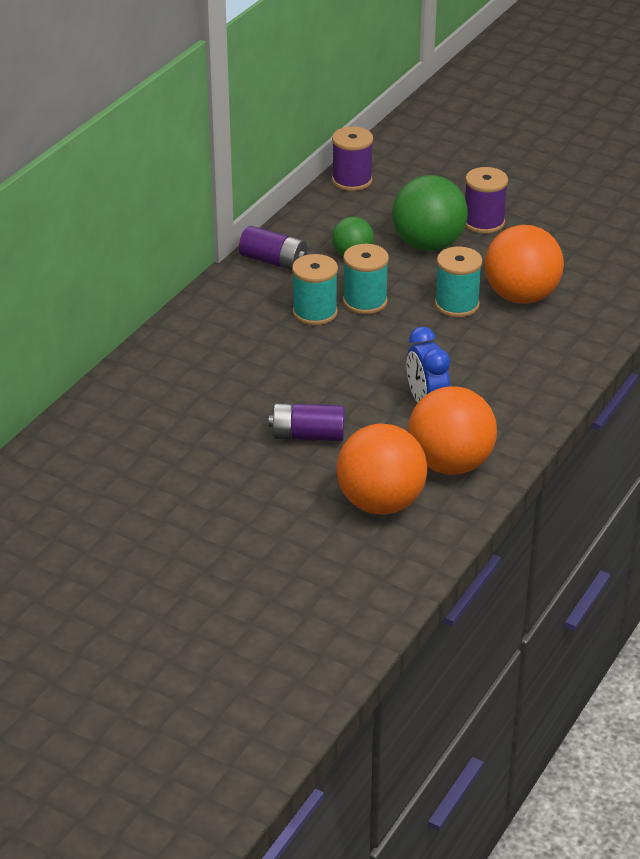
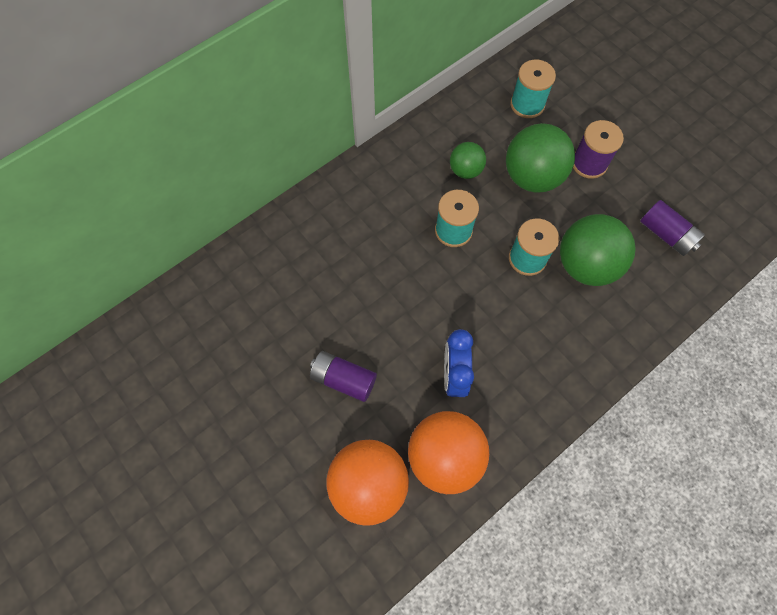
camera: 20 degrees right, 30 degrees up
purple battery [239,226,307,270] -> purple battery moved to [640,200,705,256]
turquoise spool [292,254,338,325] -> turquoise spool moved to [510,60,556,118]
purple spool [332,127,373,191] -> none
orange ball [485,225,564,304] -> green ball [560,214,636,286]

